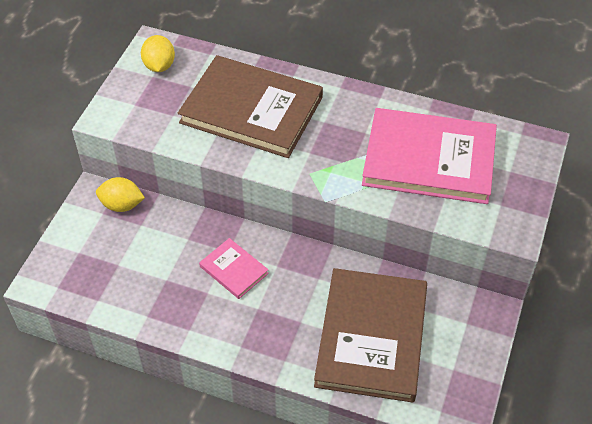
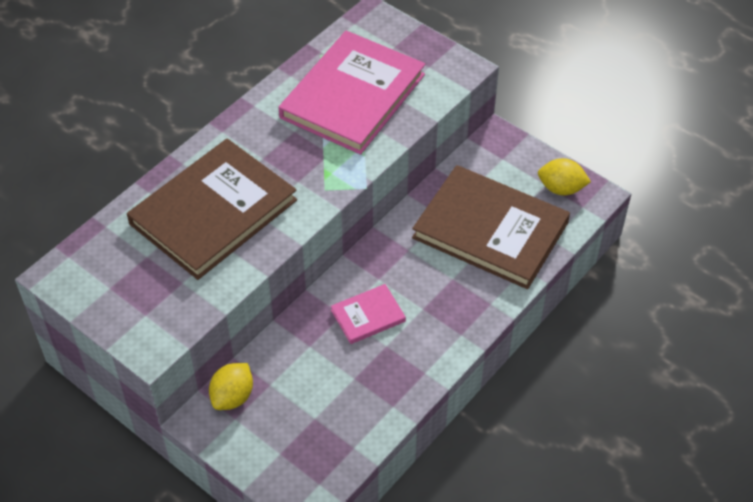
camera: 70 degrees left, 0 degrees up
yellow lemon [141,35,175,72] -> yellow lemon moved to [538,158,591,195]

